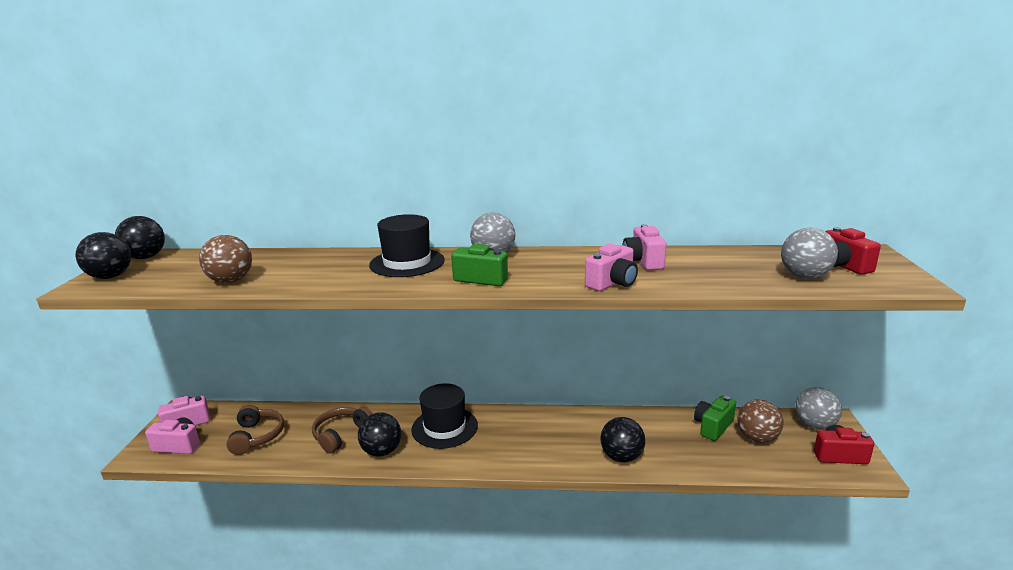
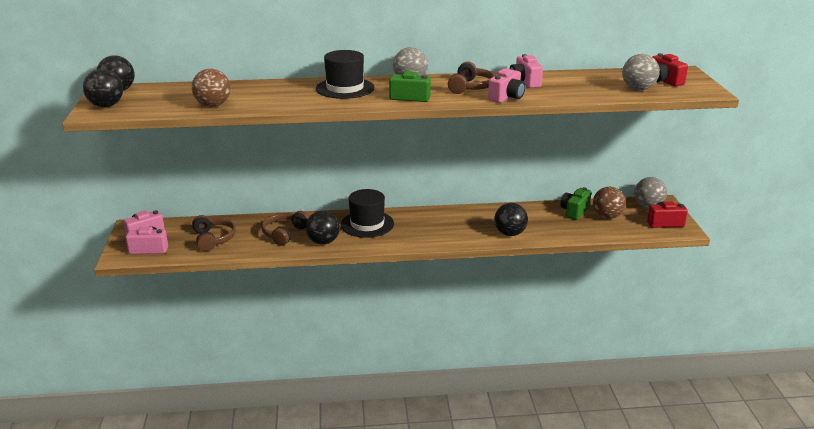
camera: 10 degrees left, 5 degrees up
none -> brown headphones [448,62,495,94]

